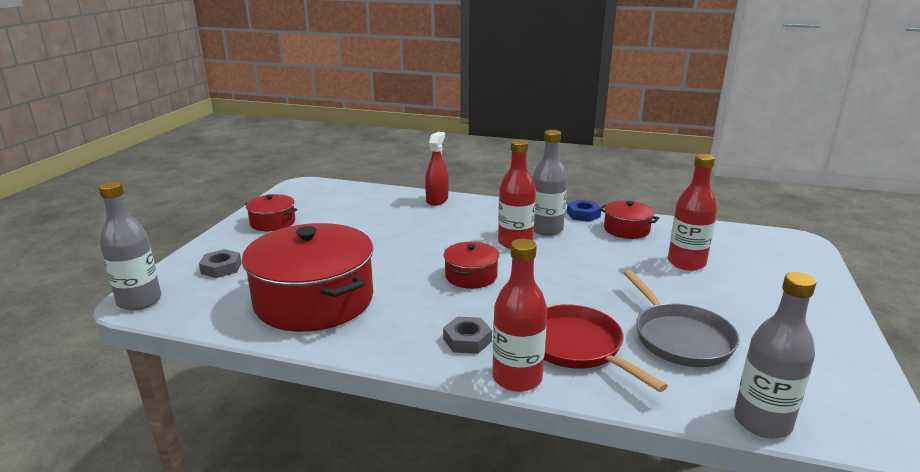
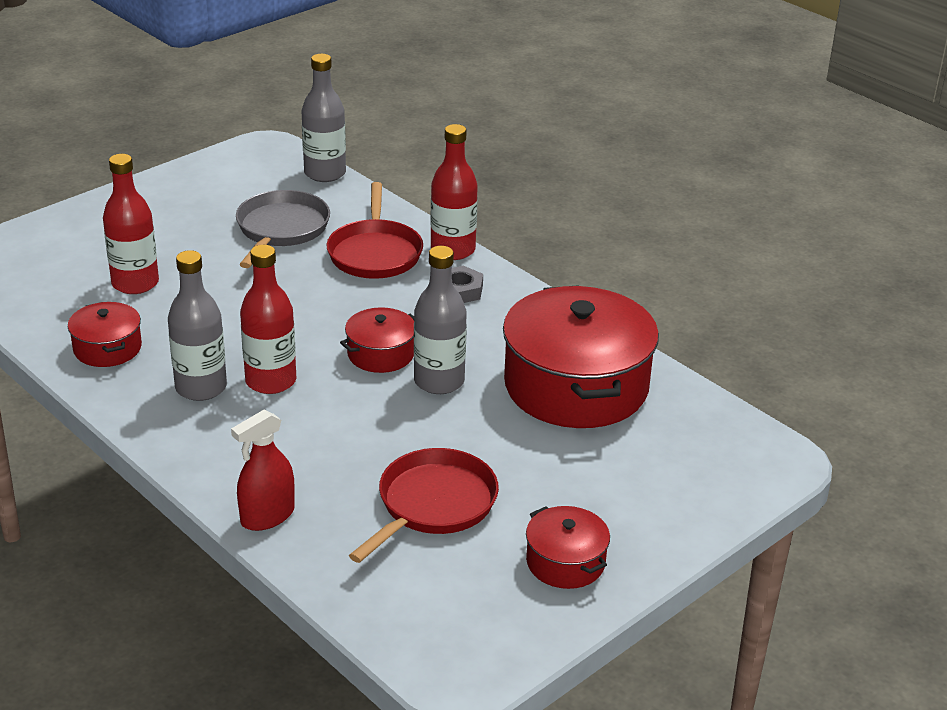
camera: 150 degrees left, 10 degrees up
grey bottle [99,181,161,310] -> grey bottle moved to [414,246,467,394]
grey nut [199,249,242,278] -> none
blue nut [567,200,601,222] -> none
none -> red pan [349,448,499,563]

